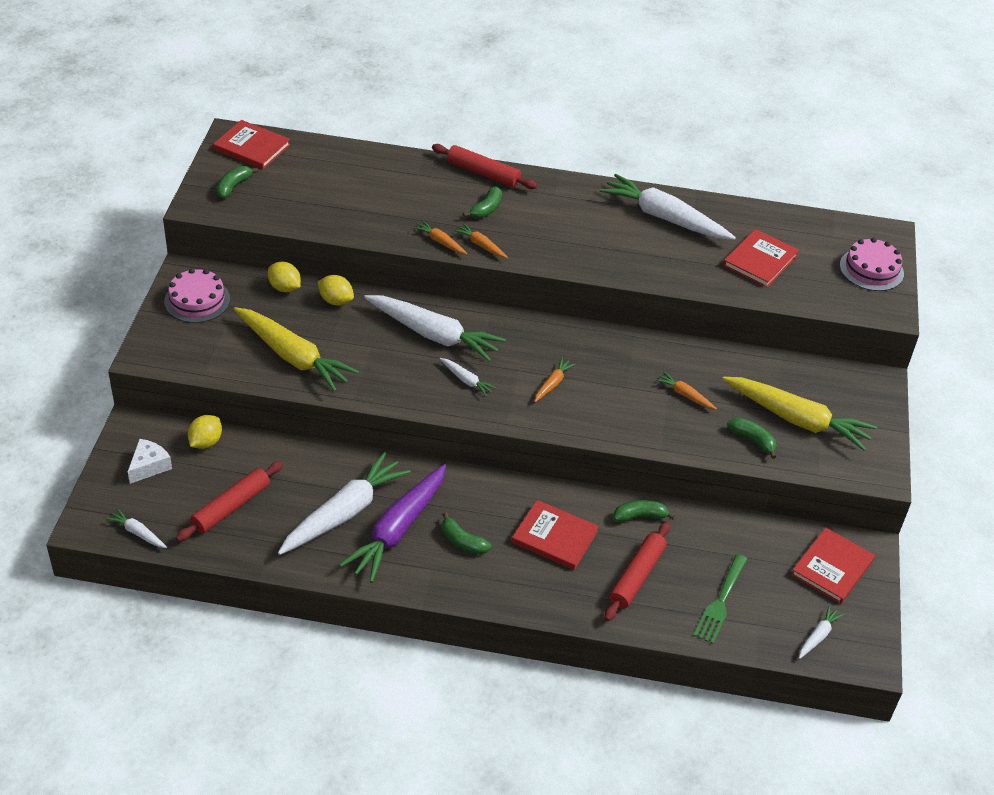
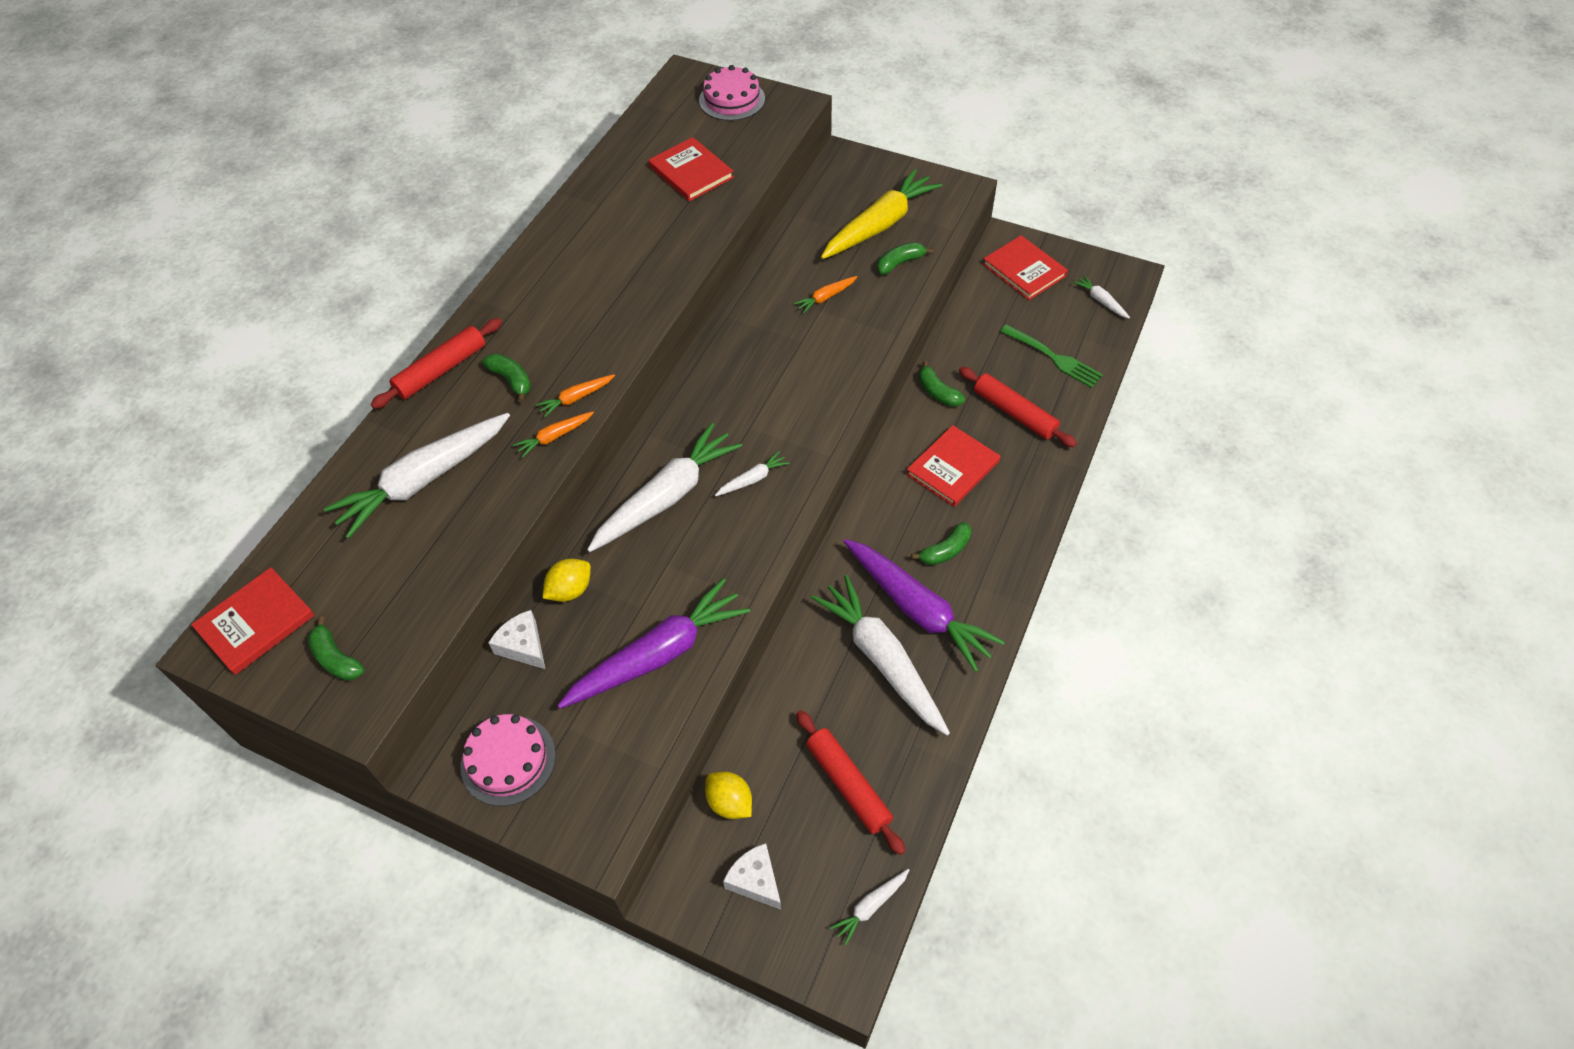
camera: 70 degrees left, 10 degrees up
yellow carrot [234,307,359,392] -> purple carrot [557,578,750,709]
yellow lemon [268,262,301,292] -> white cheese [488,610,545,669]
orange carrot [534,358,575,402] -> none
white carrot [599,174,736,240] -> white carrot moved to [324,413,510,539]
green banana [614,500,675,522] -> green banana turned 45 degrees counterclockwise [919,361,965,407]

